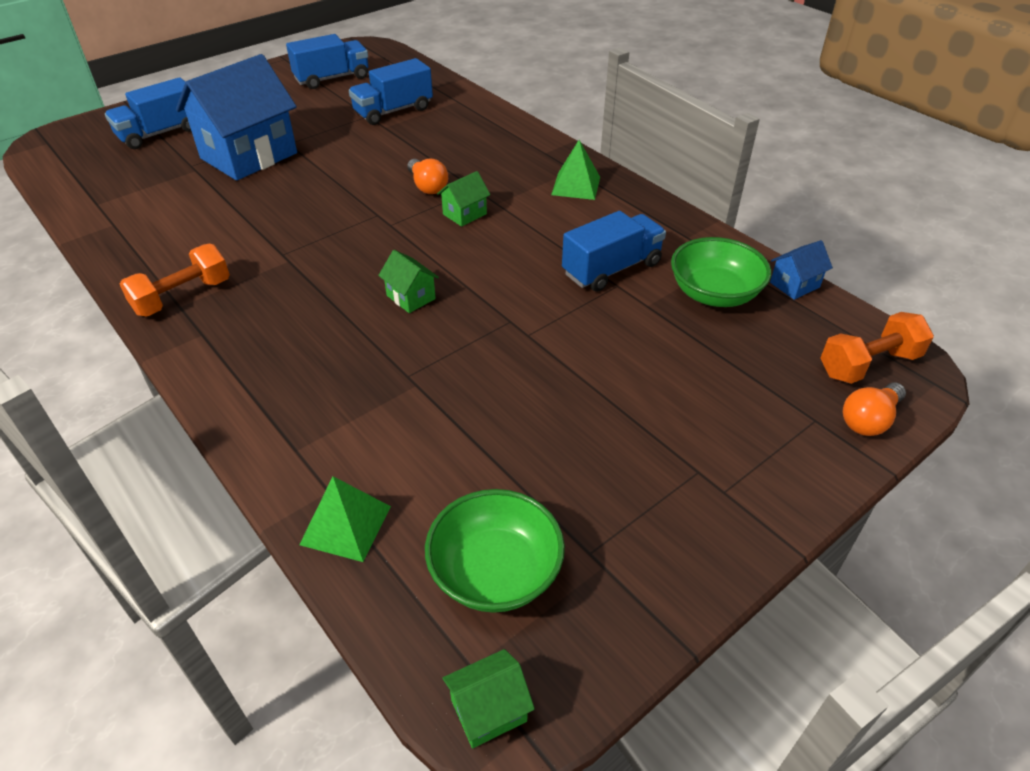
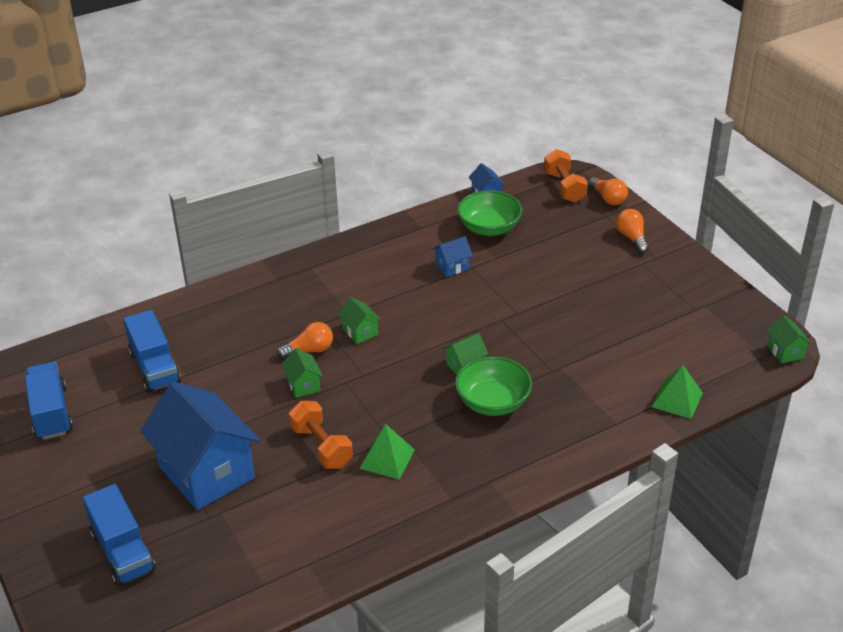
camera: 80 degrees left, 5 degrees down
orange dumbbell [120,243,230,317] -> orange dumbbell moved to [289,401,353,469]
green bowl [425,489,565,613] -> green bowl moved to [455,356,532,416]
green pyramid [551,140,600,200] -> green pyramid moved to [359,424,415,480]
blue truck [562,211,666,292] -> blue house [433,236,473,277]
none -> green house [281,348,323,398]
none -> orange light bulb [616,209,649,253]

